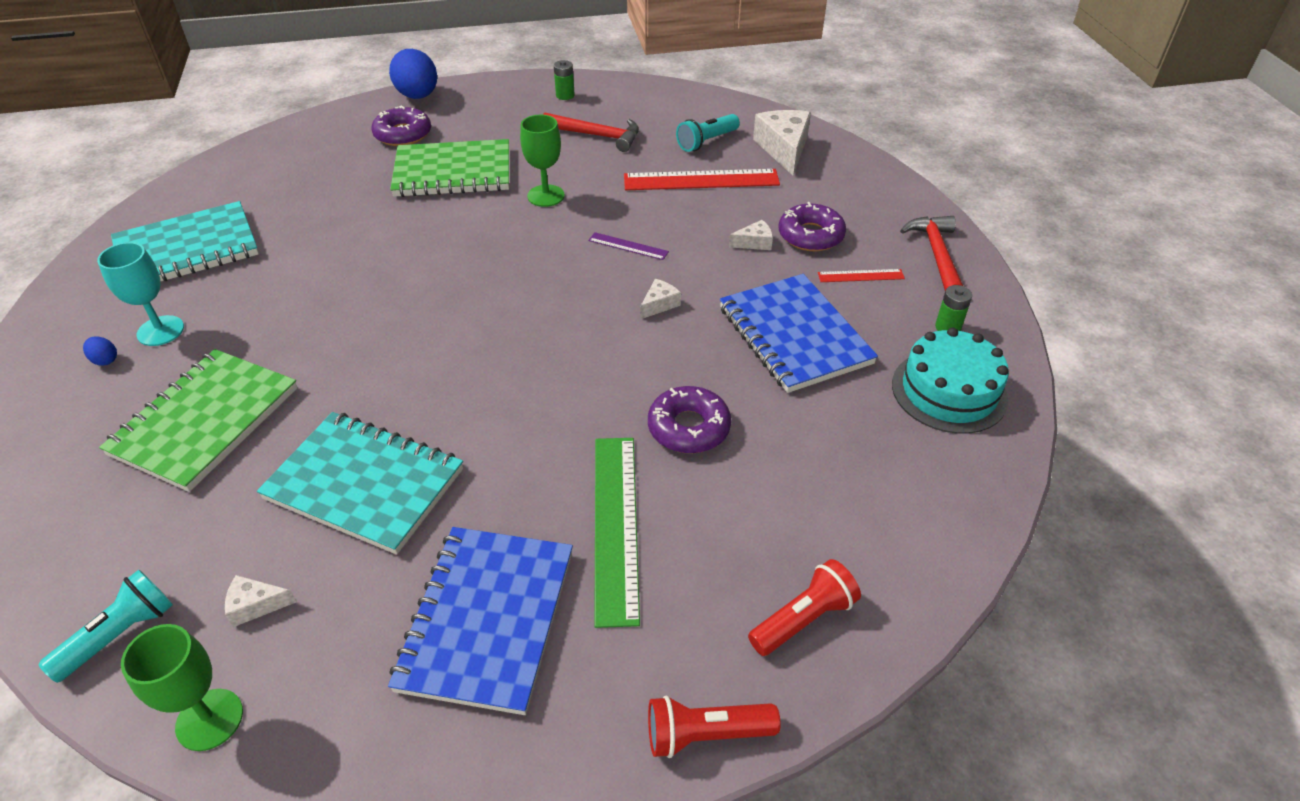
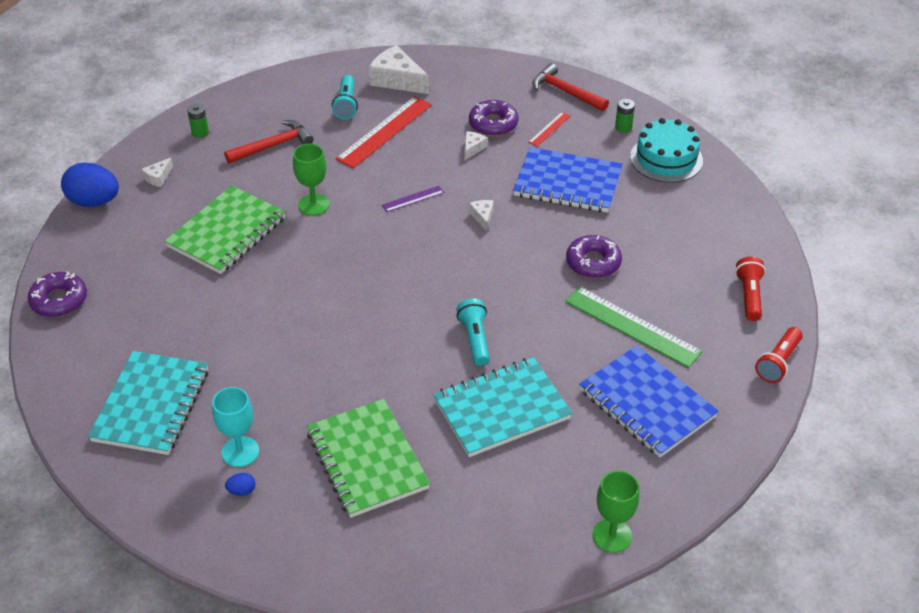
camera: 50 degrees left, 0 degrees up
turquoise flashlight [38,570,173,683] -> turquoise flashlight moved to [456,299,490,366]
white cheese [225,575,296,627] -> white cheese moved to [141,158,173,187]
purple donut [372,105,431,146] -> purple donut moved to [28,271,87,317]

